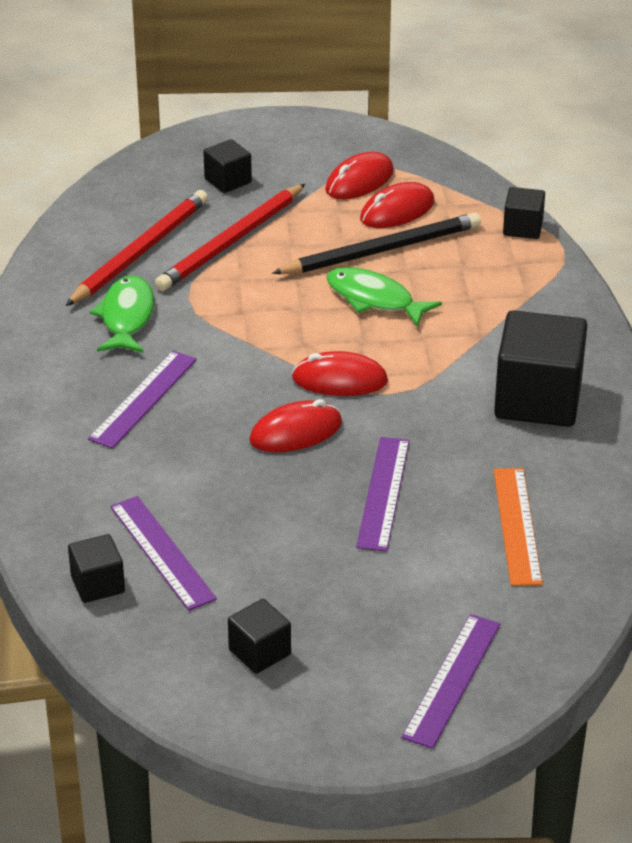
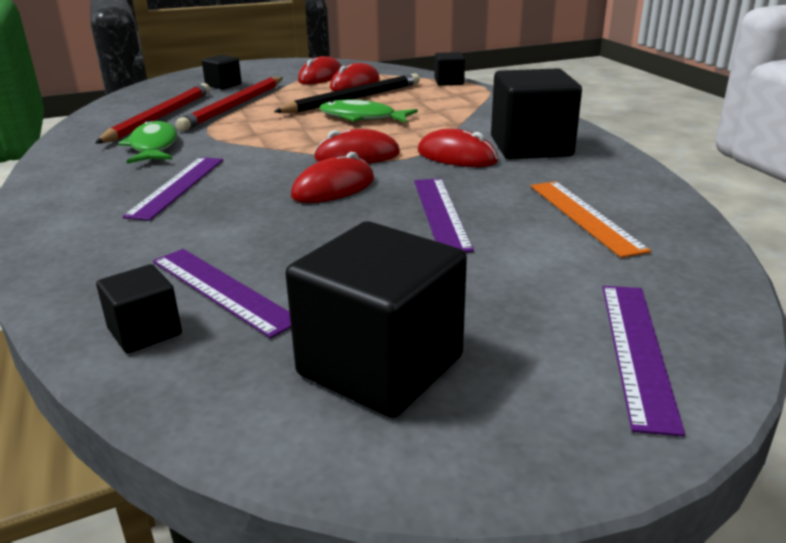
camera: 15 degrees left, 10 degrees down
black cube [228,599,291,674] -> black cube [286,221,467,418], size x1.98
none -> red mouse [418,129,498,167]

